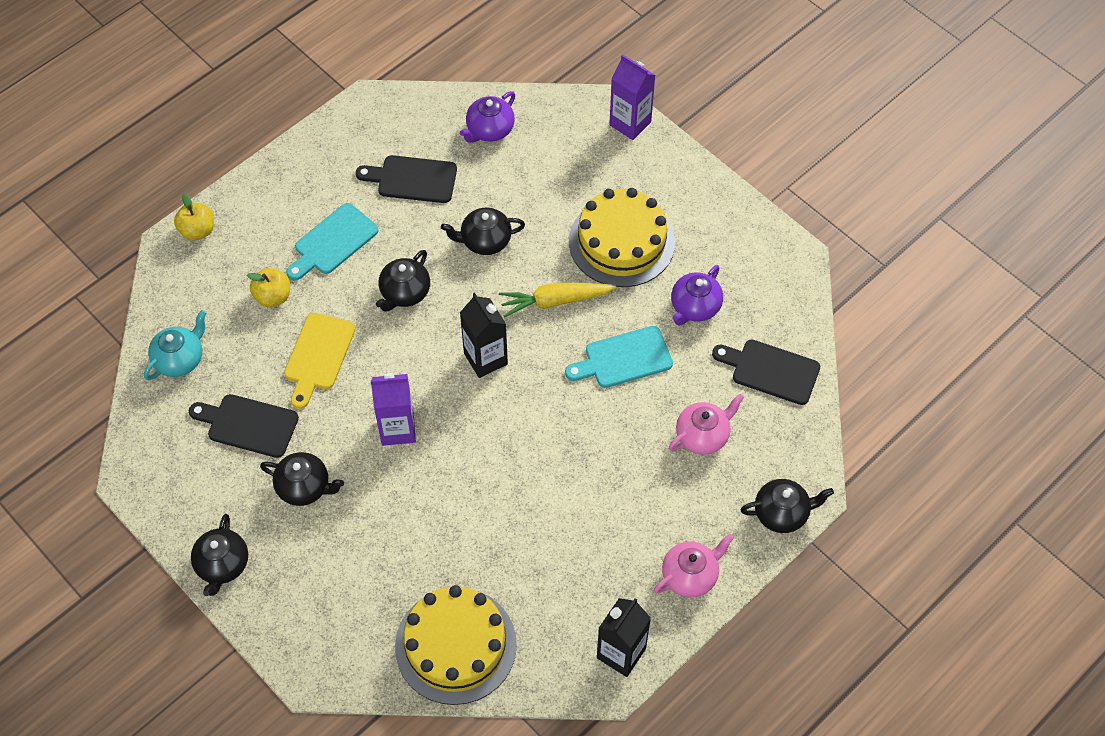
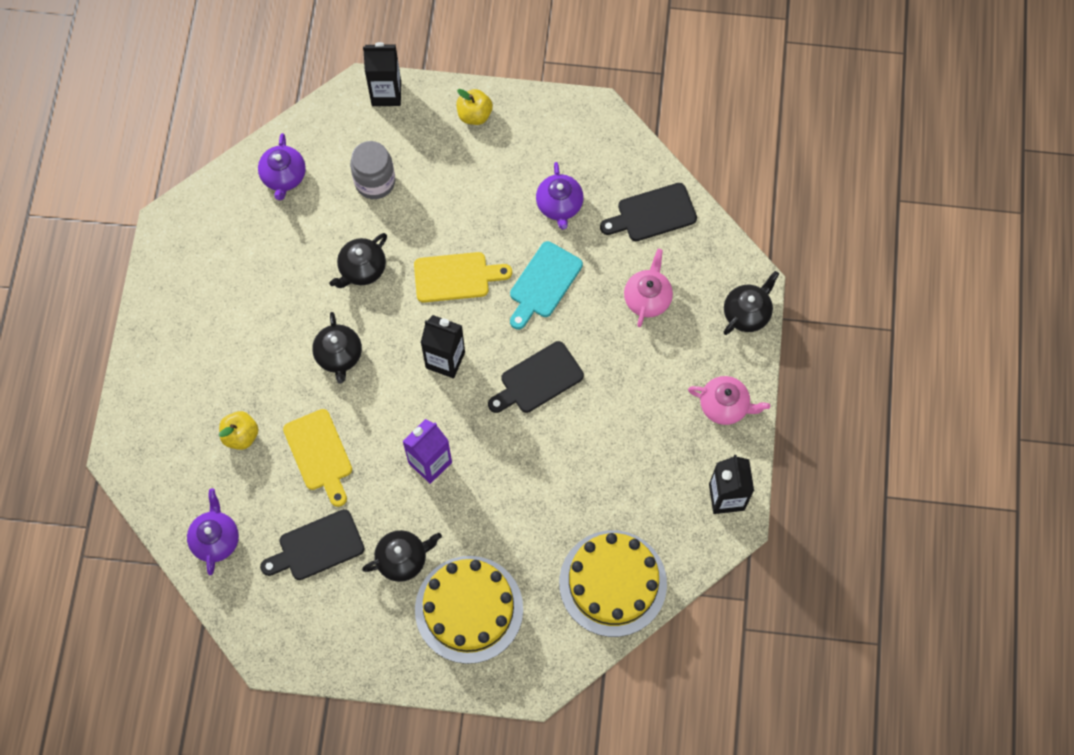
camera: 40 degrees left, 10 degrees up
turquoise teapot [144,310,206,380] -> purple teapot [187,489,239,575]
yellow apple [174,193,214,241] -> yellow apple moved to [456,89,493,125]
black teapot [191,514,248,596] -> none
turquoise cutting board [286,203,379,281] -> none
black cutting board [356,155,457,203] -> black cutting board moved to [488,341,584,413]
yellow carrot [499,283,617,318] -> yellow cutting board [414,252,512,302]
yellow cake [569,188,675,287] -> yellow cake moved to [415,556,523,664]
purple carton [609,54,655,140] -> black carton [363,42,401,106]
pink teapot [654,534,734,597] -> pink teapot turned 90 degrees clockwise [688,376,770,425]
none -> grey jar [350,141,395,199]

